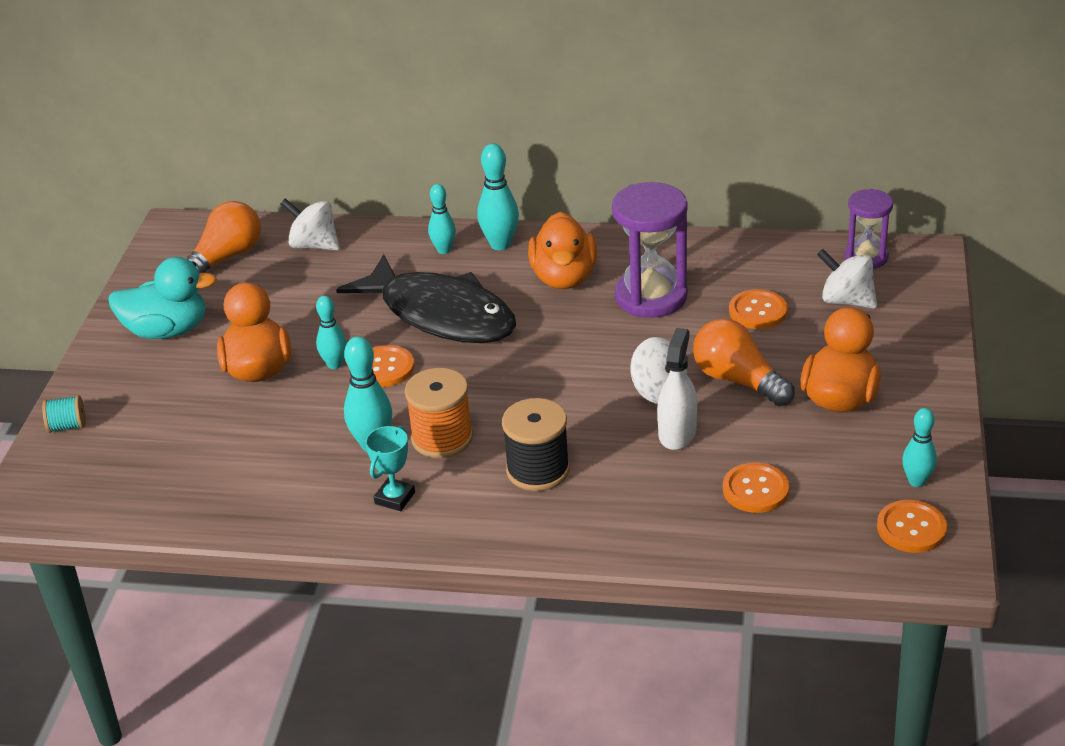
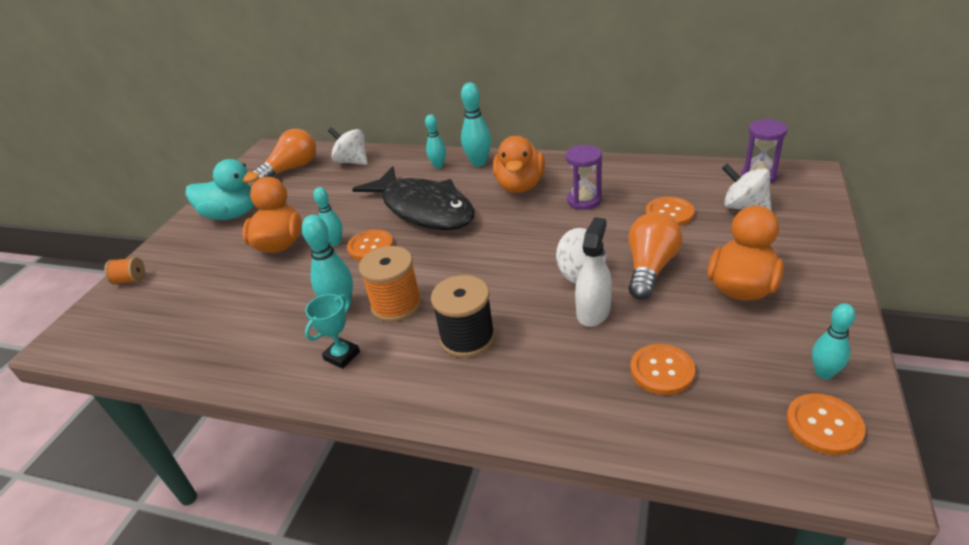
camera: 10 degrees right, 0 degrees up
turquoise spool [42,395,86,433] -> orange spool [104,257,145,285]
purple hourglass [612,182,687,318] -> purple hourglass [566,145,602,210], size x0.61
orange light bulb [693,319,795,406] -> orange light bulb turned 60 degrees clockwise [628,212,683,300]

